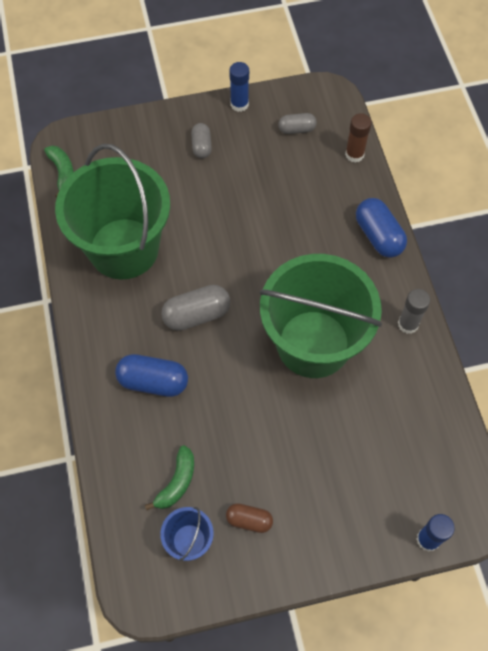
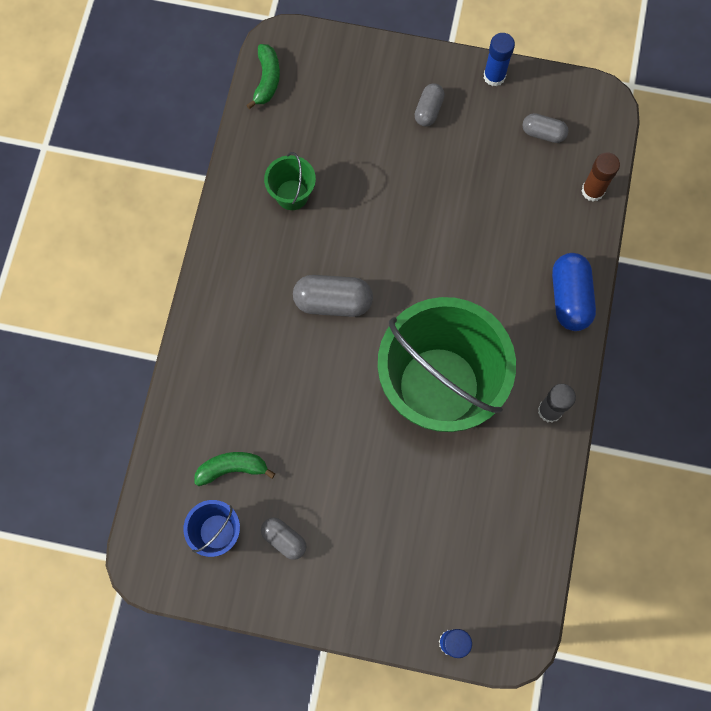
camera: 25 degrees right, 10 degrees up
green bucket [55,144,170,280] -> green bucket [264,152,316,210], size x0.41
blue capsule [115,354,188,397] -> none
green banana [145,445,194,510] -> green banana turned 150 degrees counterclockwise [195,452,275,486]
brown capsule [226,503,273,533] -> grey capsule [261,518,306,560]

